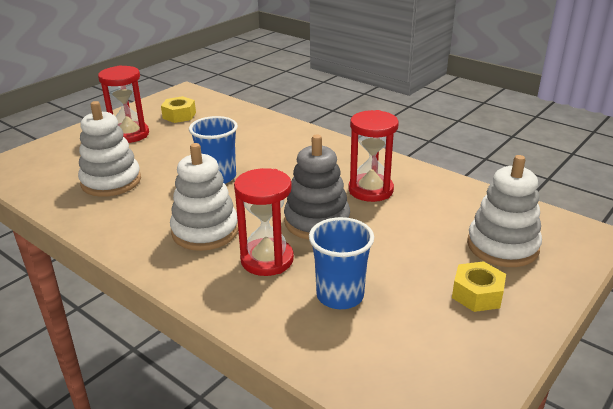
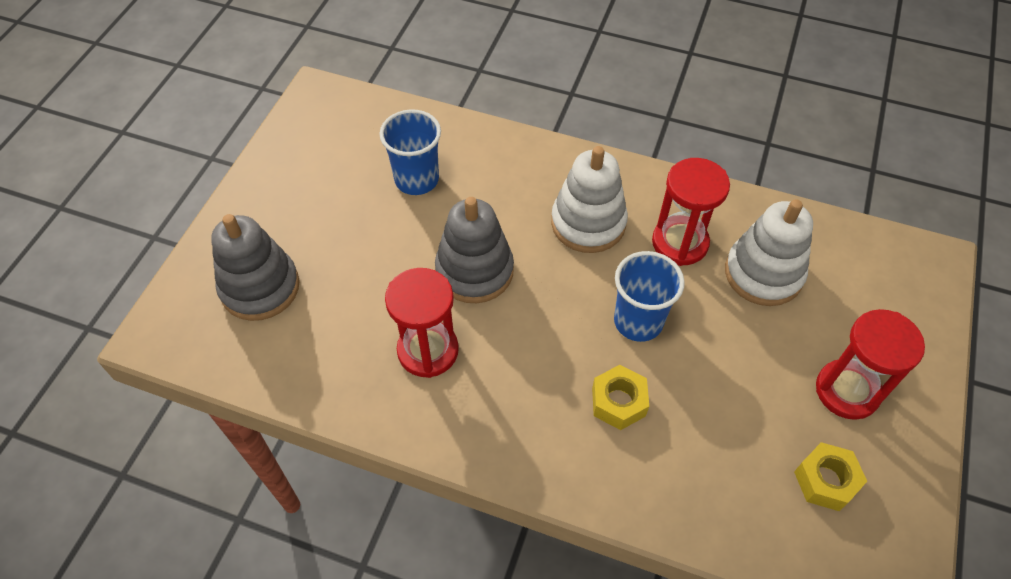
camera: 160 degrees right, 25 degrees up
red hourglass [234,168,294,276] -> red hourglass moved to [652,158,730,266]
yellow nut [452,261,506,312] -> yellow nut moved to [592,365,649,430]
white stacking toy [467,155,542,267] -> grey stacking toy [211,214,300,321]

